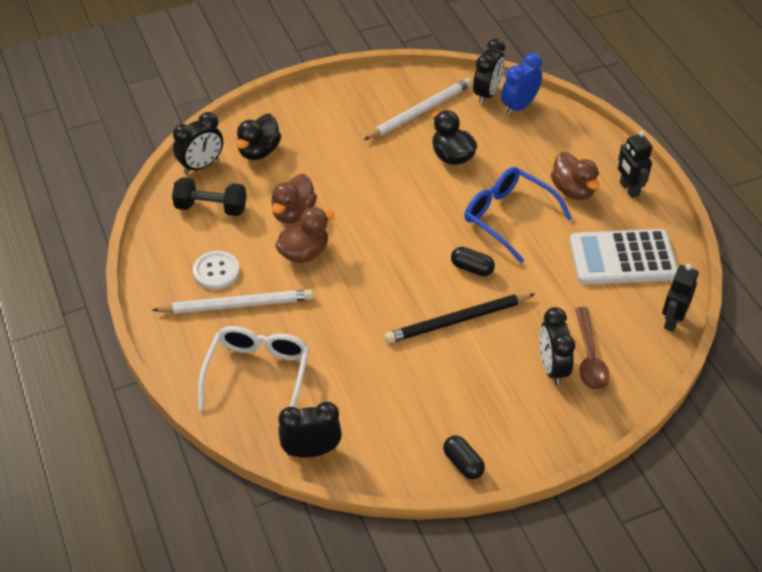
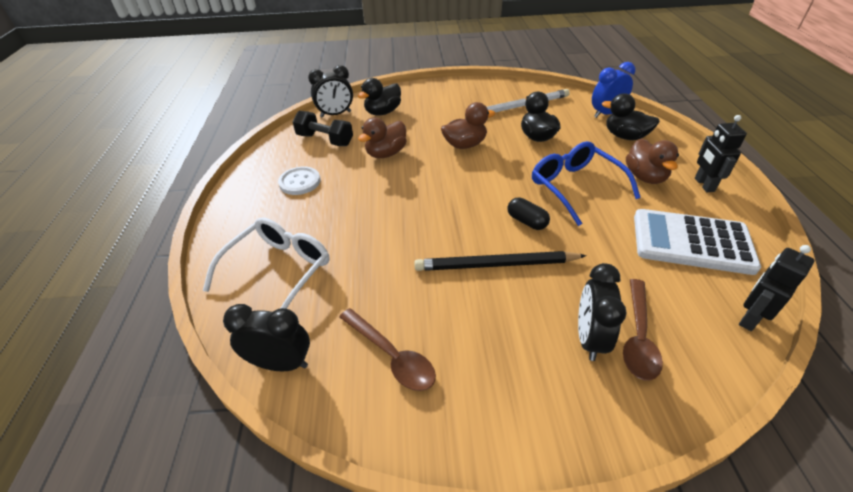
camera: 20 degrees right, 5 degrees down
white pencil [152,289,314,314] -> none
brown duck [275,207,334,263] -> brown duck moved to [441,102,495,149]
black capsule [443,436,485,479] -> none
black clock [473,39,505,104] -> none
none -> brown spoon [339,308,436,391]
none -> black duck [602,93,660,140]

